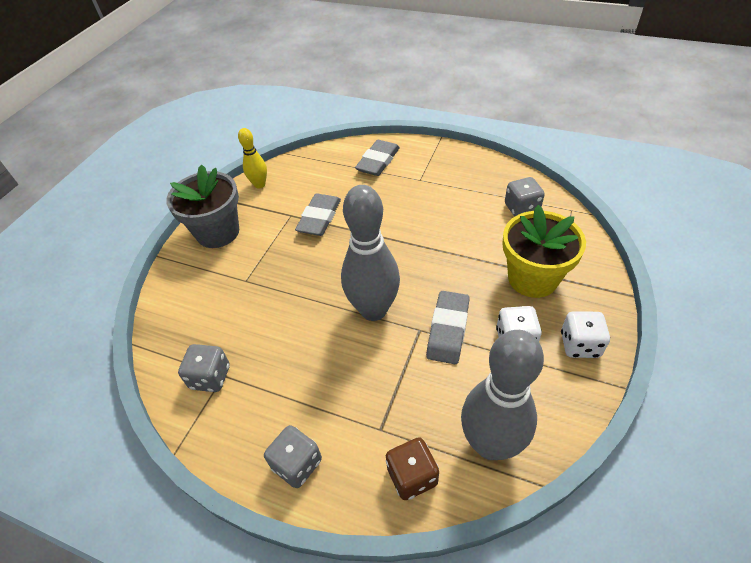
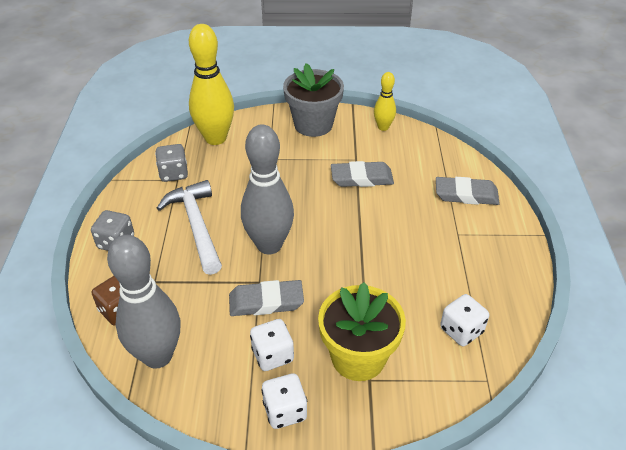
camera: 65 degrees right, 5 degrees down
grey dice [505,177,545,217] -> white dice [440,294,489,346]
none -> white hammer [157,180,222,275]
none -> yellow bowling pin [189,24,234,145]

